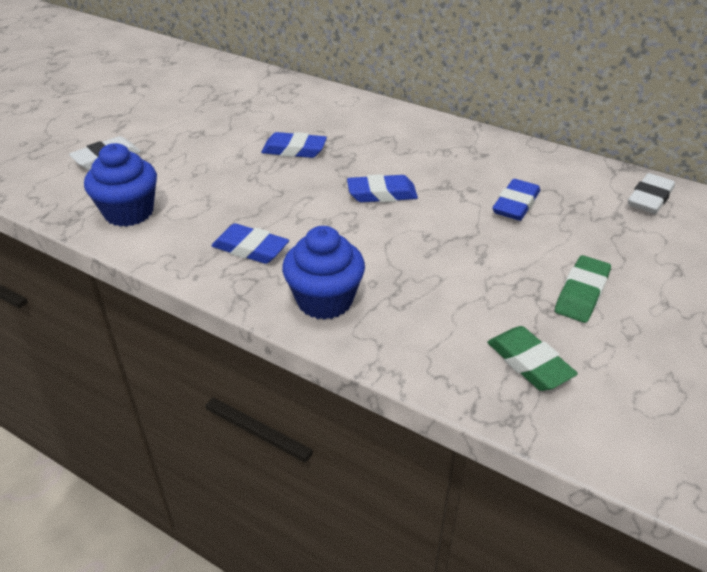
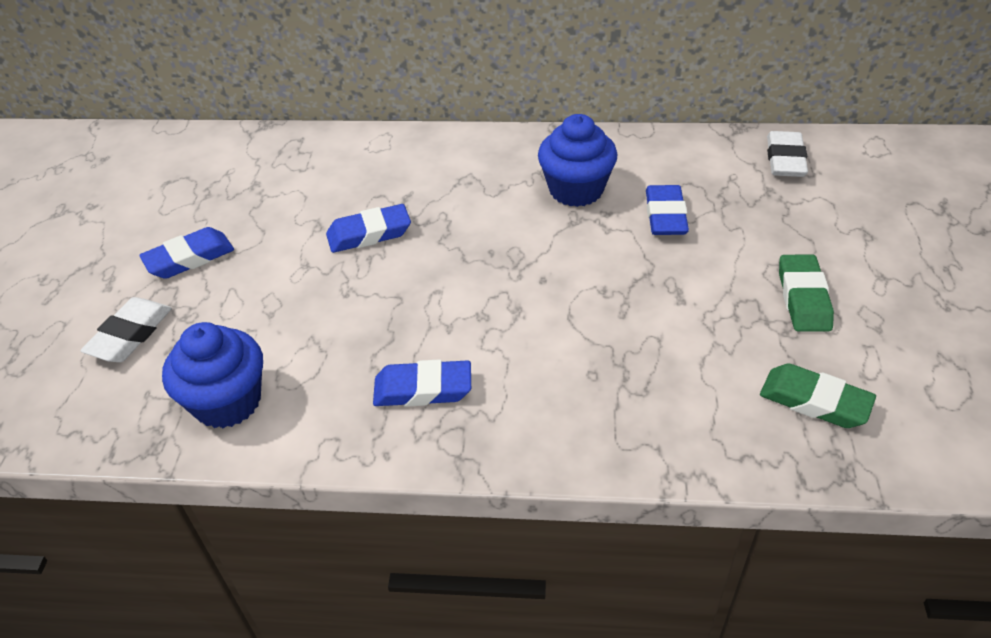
camera: 25 degrees left, 5 degrees up
blue cupcake [282,226,365,320] -> blue cupcake moved to [538,114,617,207]
blue eraser [347,174,418,202] -> blue eraser moved to [139,227,234,279]

